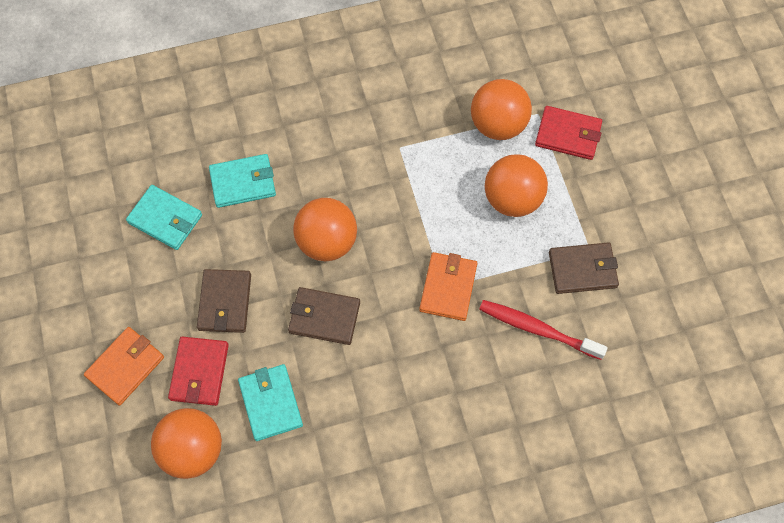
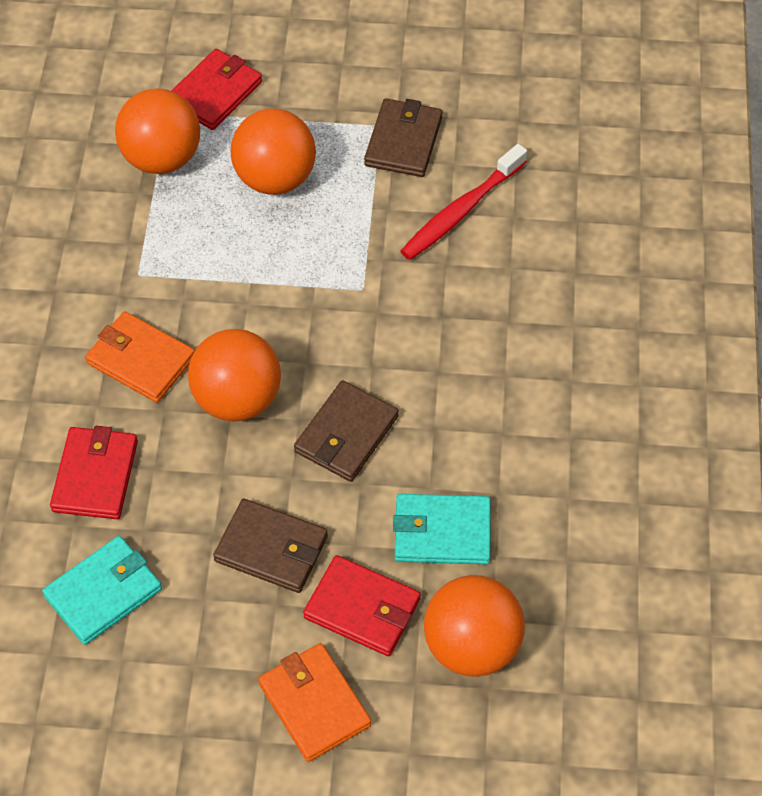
camera: 70 degrees left, 10 degrees down
turquoise wallet [209,154,276,208] -> red wallet [50,426,138,519]
orange wallet [419,252,478,321] -> orange wallet moved to [85,311,195,403]

